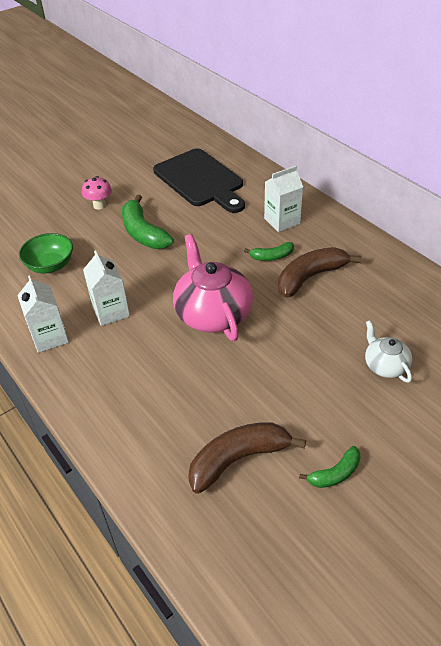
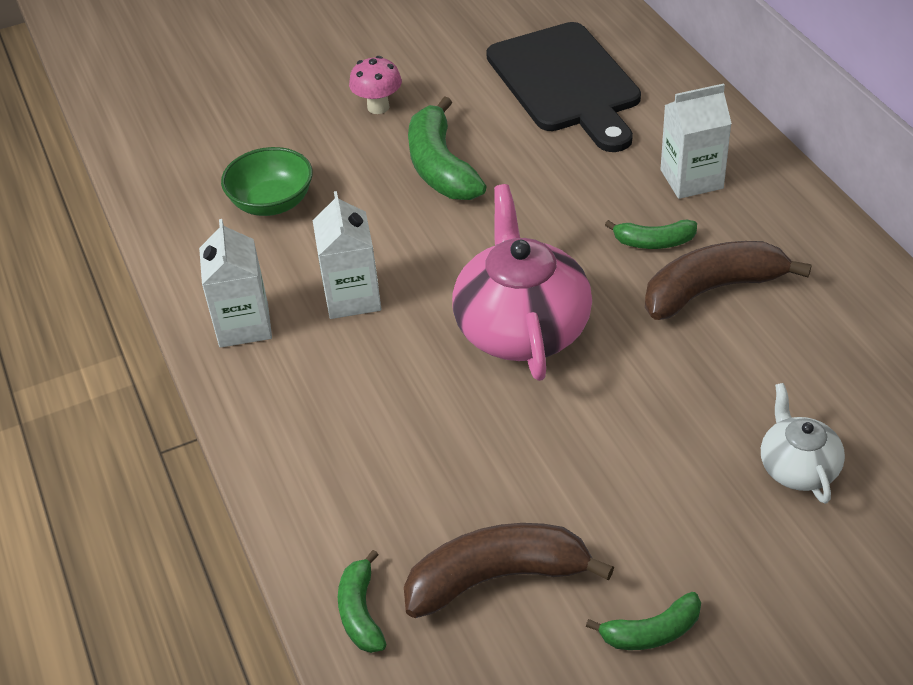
camera: 15 degrees right, 0 degrees up
none -> green banana [338,550,386,653]

